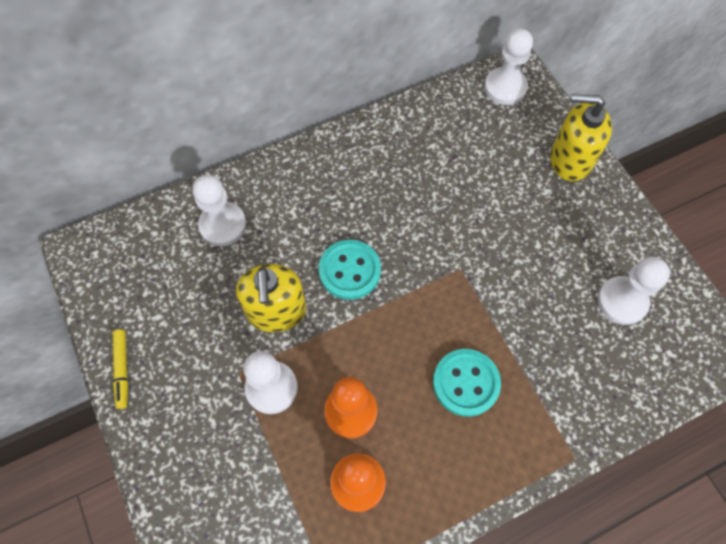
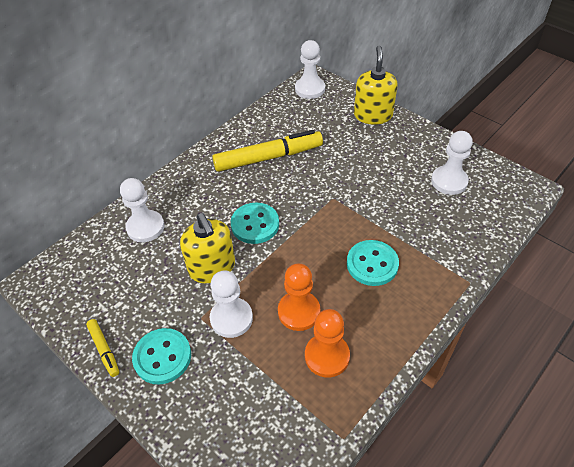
camera: 20 degrees left, 15 degrees down
yellow soap dispenser [550,94,612,181] -> yellow soap dispenser turned 105 degrees clockwise [354,46,398,125]
none -> turquoise button [132,328,191,385]
none -> yellow marker [212,130,323,172]

